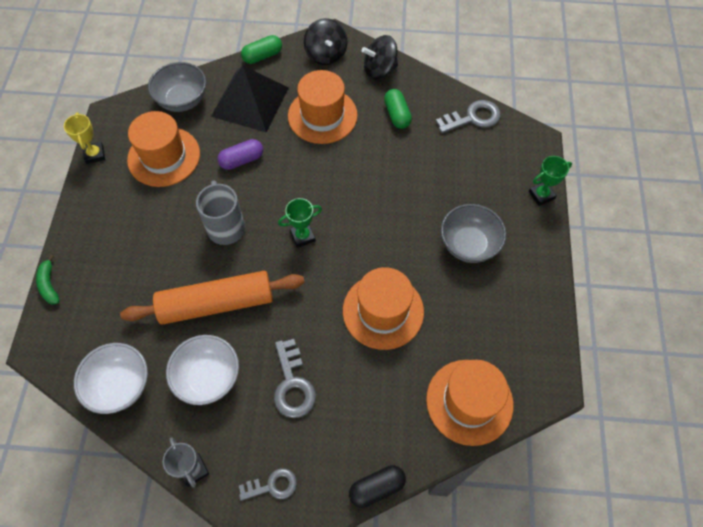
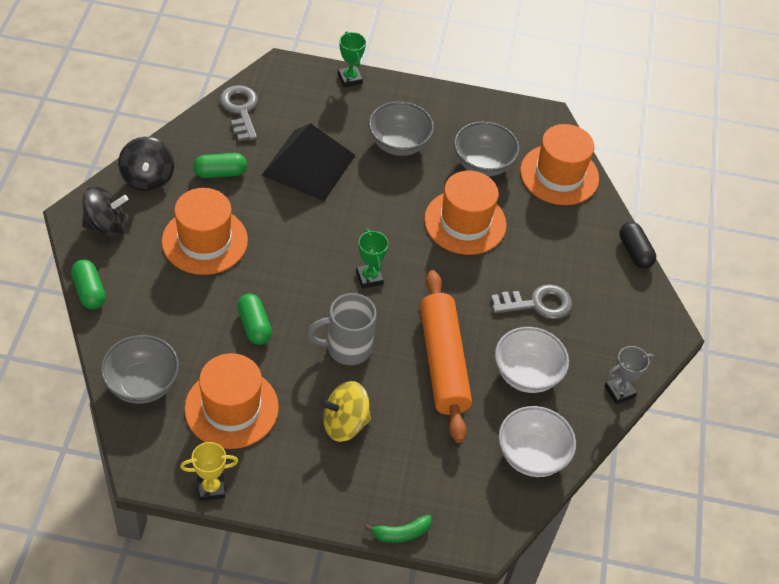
camera: 90 degrees left, 10 degrees down
black pyramid [211,65,289,132] -> black pyramid moved to [262,123,356,201]
purple capsule [217,139,263,170] -> green capsule [237,294,272,345]
grey key [239,468,297,501] -> none
none -> yellow spinning top [320,381,371,442]
none -> grey bowl [454,121,520,176]

